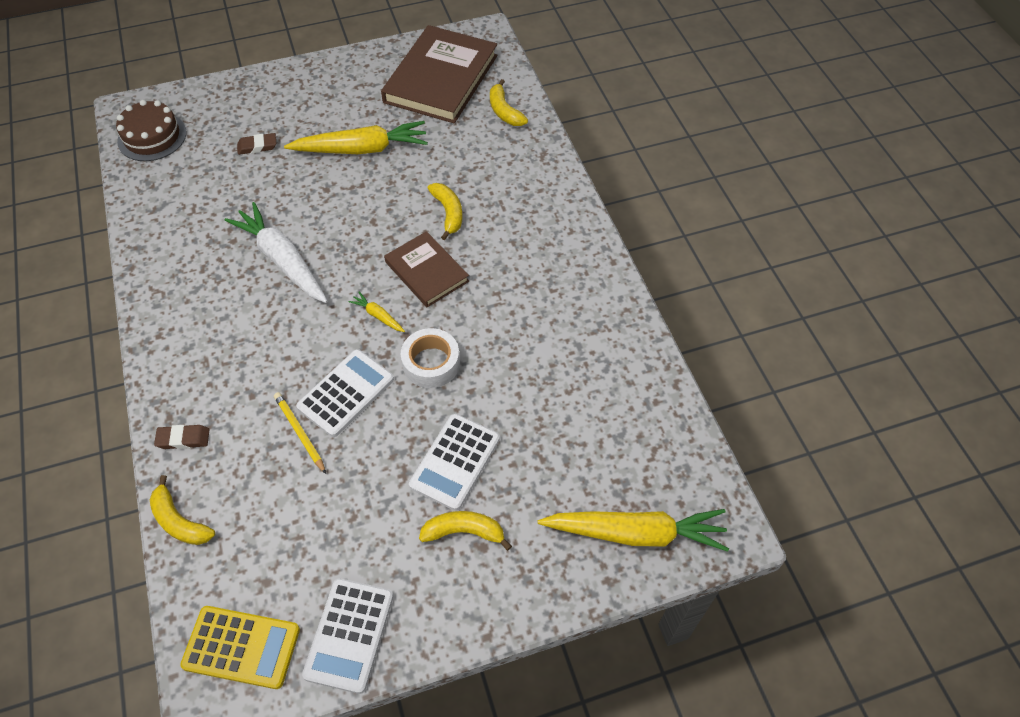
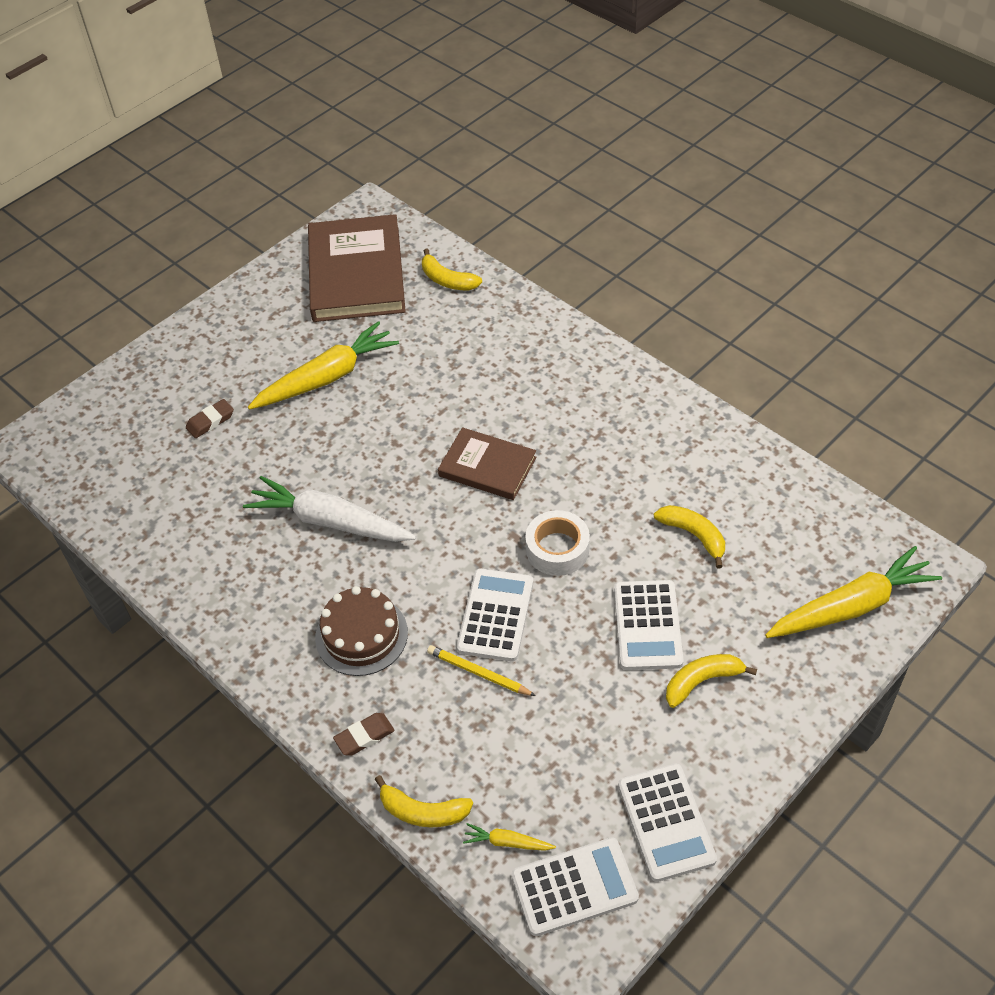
camera: 25 degrees left, 5 degrees down
brown cake [116,100,187,161] -> brown cake moved to [315,586,408,676]
yellow calculator [180,606,300,689] -> white calculator [512,837,639,936]
yellow carrot [348,292,405,332] -> yellow carrot moved to [463,823,556,851]
yellow banana [428,183,463,240] -> yellow banana moved to [654,505,725,568]

